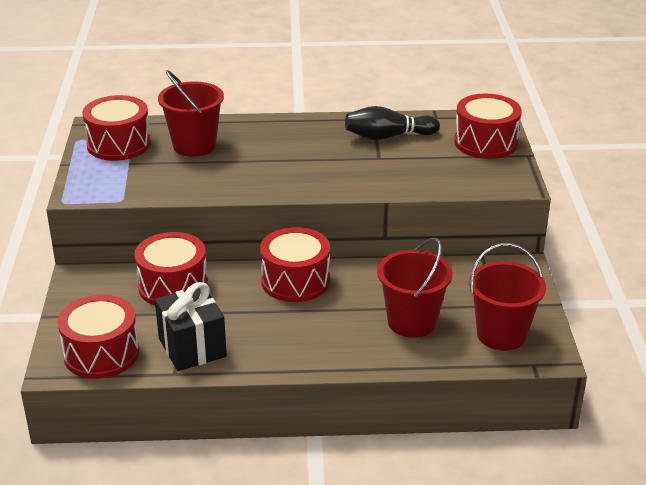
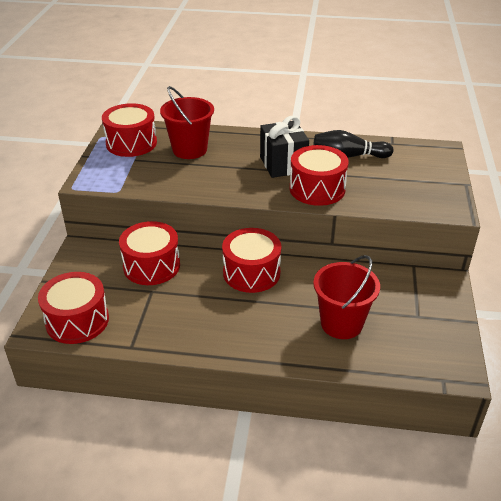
camera: 10 degrees right, 5 degrees up
black gift [155,282,227,371] -> black gift moved to [260,116,309,178]
red drum [454,94,522,159] -> red drum moved to [290,145,349,206]
red bucket [469,243,546,351] -> none

